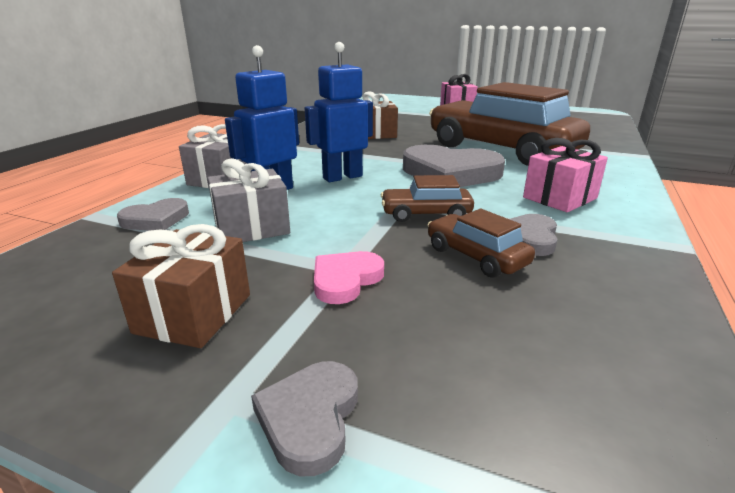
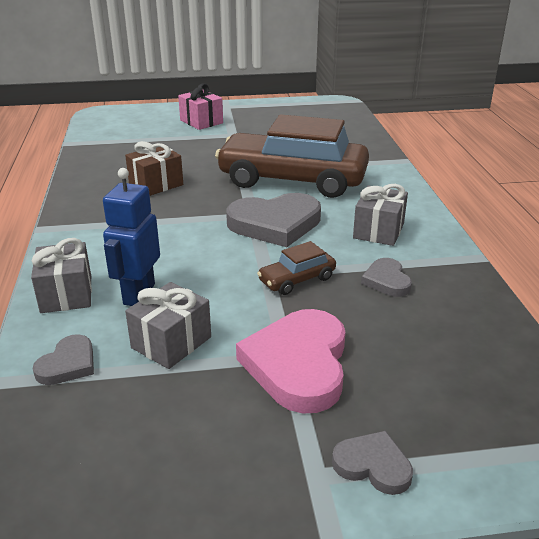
camera: 30 degrees left, 5 degrees up
brown gift [112,224,250,348] -> none
grey heart [251,361,358,476] -> grey heart turned 135 degrees clockwise [332,431,413,495]
blue robot [305,42,373,182] -> none
pink heart [314,251,384,304] -> pink heart [236,309,346,414], size x1.96
brown car [427,209,535,278] -> none
pink gift [523,138,608,212] -> grey gift [353,184,408,246]

